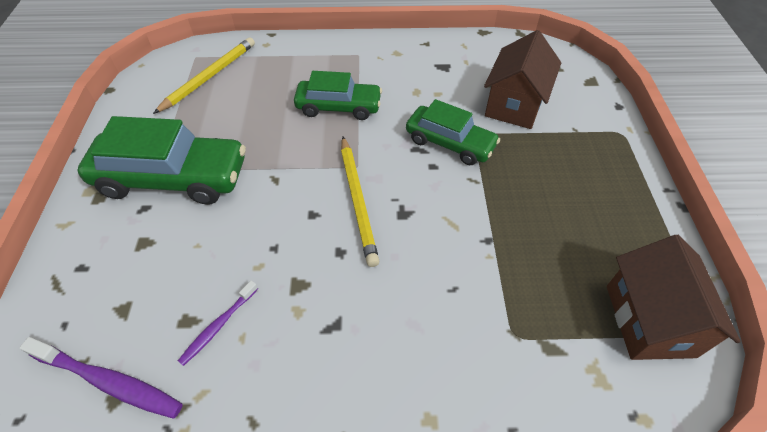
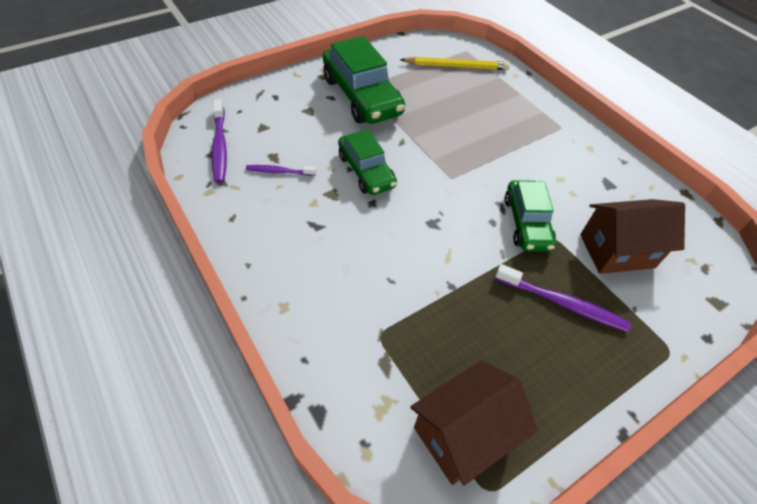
camera: 55 degrees right, 0 degrees up
green car [294,71,382,120] -> green car moved to [338,129,397,195]
yellow pencil [341,137,379,267] -> none
none -> purple toothbrush [495,264,631,332]

